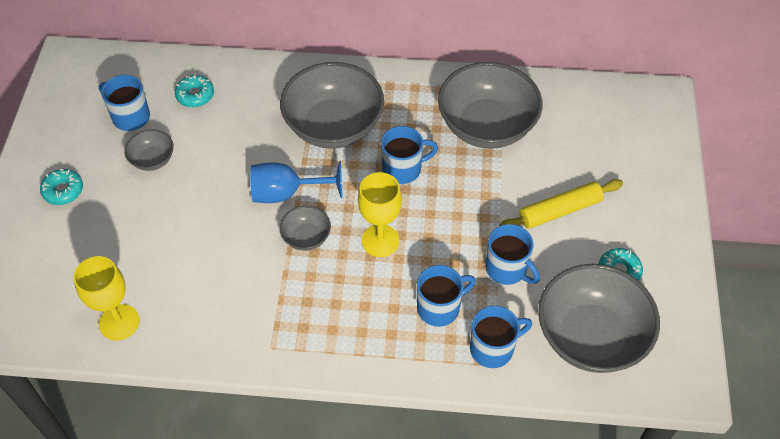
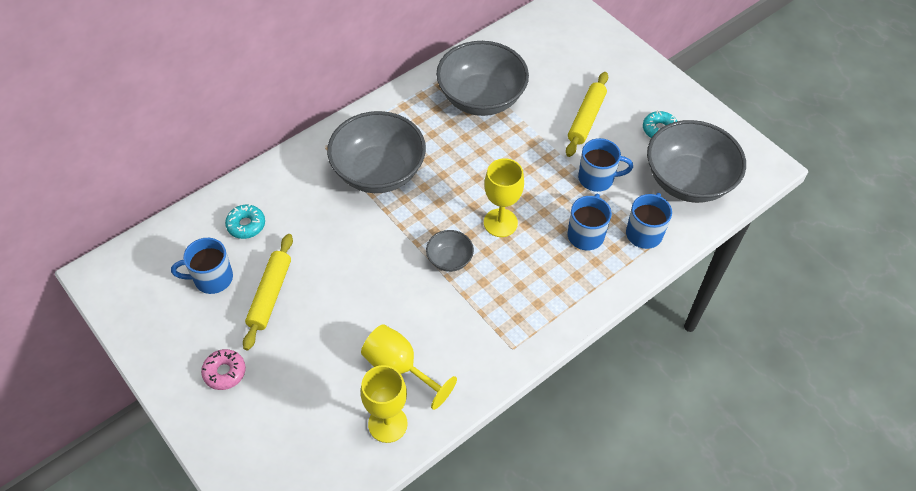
camera: 45 degrees left, 0 degrees up
turquoise donut [40,169,83,205] -> pink donut [201,349,246,390]
grey bowl [125,129,174,171] -> yellow rolling pin [243,234,293,350]
blue goblet [250,161,342,203] -> none
blue mug [381,126,438,184] -> none
none -> yellow goblet [361,324,457,410]

